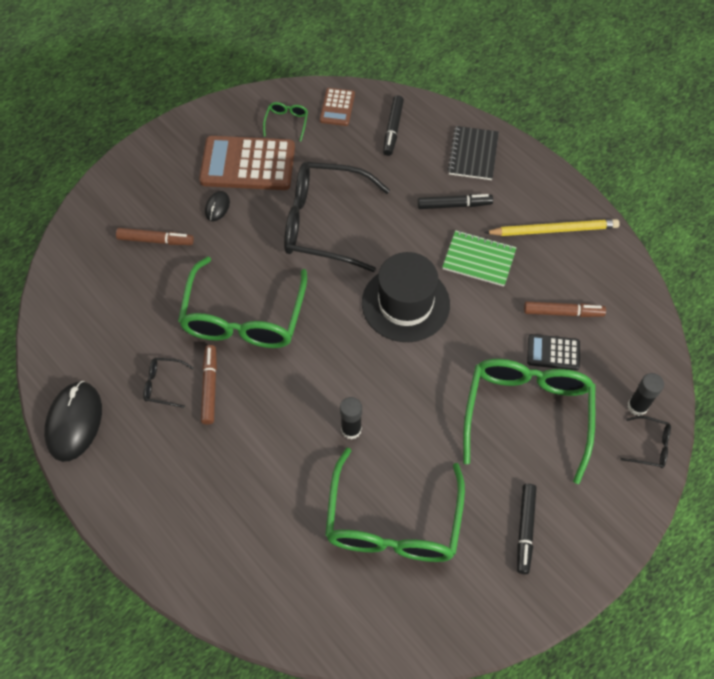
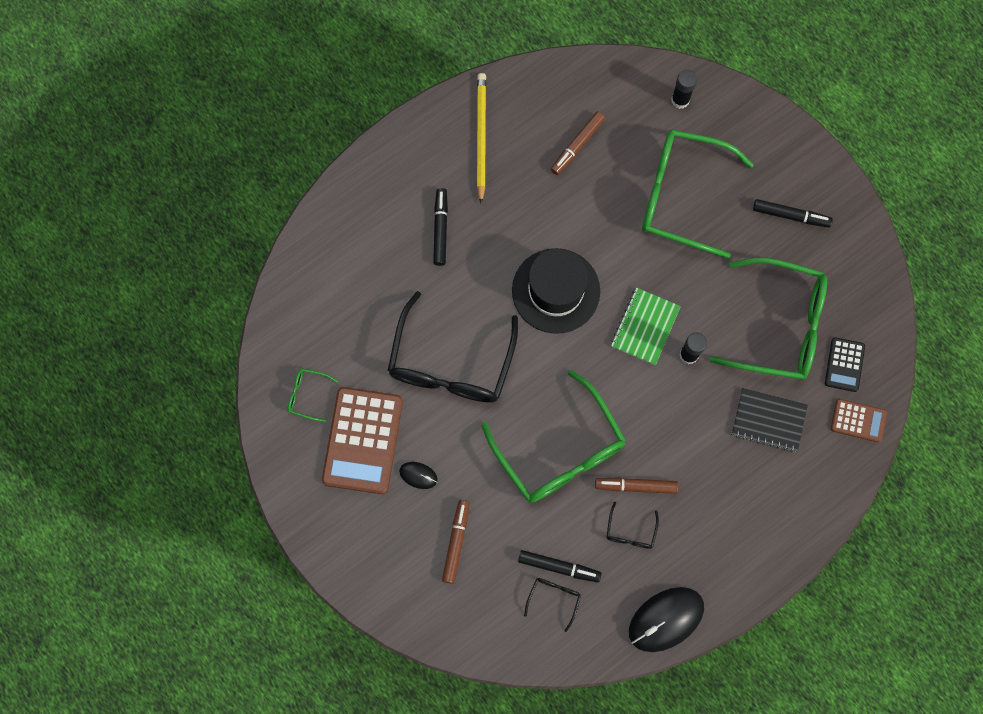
camera: 85 degrees left, 15 degrees up
black mouse [44,381,102,462] -> black mouse turned 45 degrees counterclockwise [629,587,704,652]
green glasses [178,257,307,348] -> green glasses turned 45 degrees clockwise [481,370,626,503]
brown calculator [320,88,355,126] -> brown calculator moved to [831,399,887,442]
black marker [383,95,404,156] -> black marker moved to [518,550,601,583]
green notebook [442,230,517,287] -> green notebook moved to [611,288,681,365]
black notebook [448,126,499,180] -> black notebook moved to [732,388,808,452]
brown marker [524,301,606,317] -> brown marker turned 150 degrees counterclockwise [551,111,605,175]
black calculator [527,334,580,370] -> black calculator moved to [825,338,865,392]
black glasses [620,416,671,468] -> black glasses moved to [524,578,581,632]

